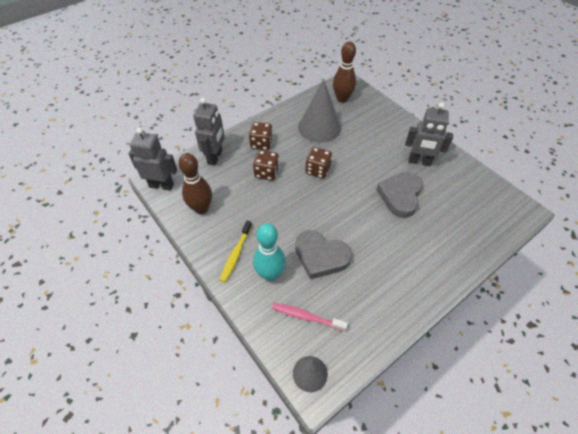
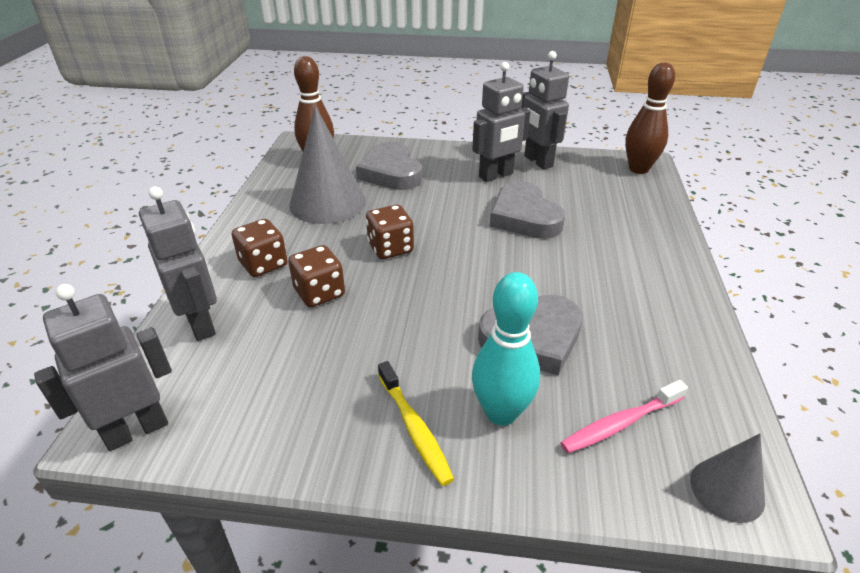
camera: 45 degrees left, 15 degrees down
brown bowling pin [179,153,212,214] -> brown bowling pin moved to [625,62,675,174]
none -> grey heart [356,142,422,190]
none -> grey robot [521,51,569,169]

